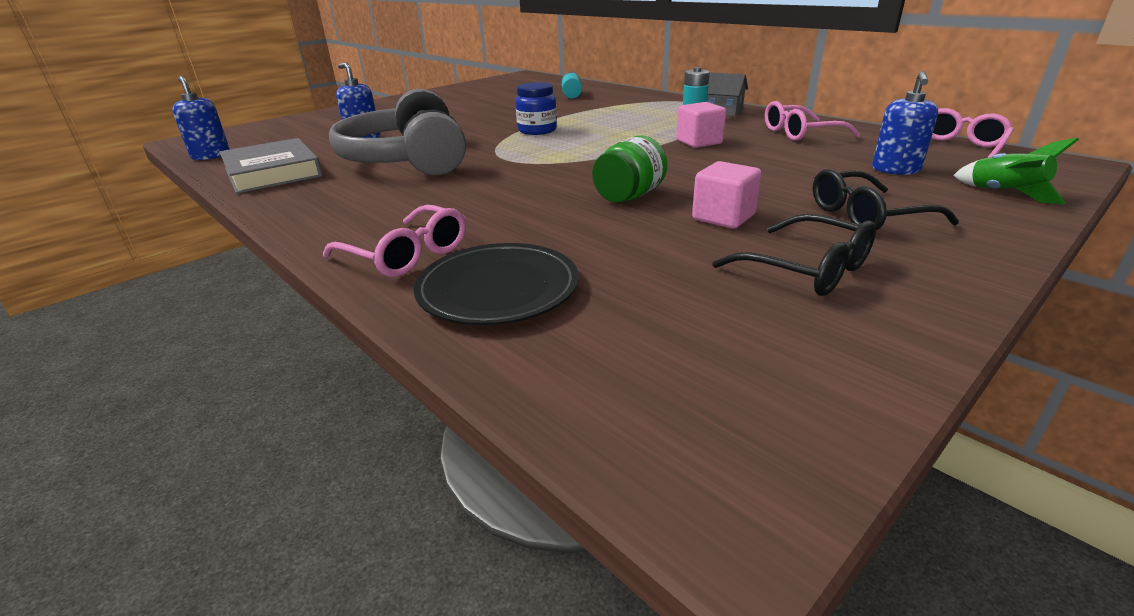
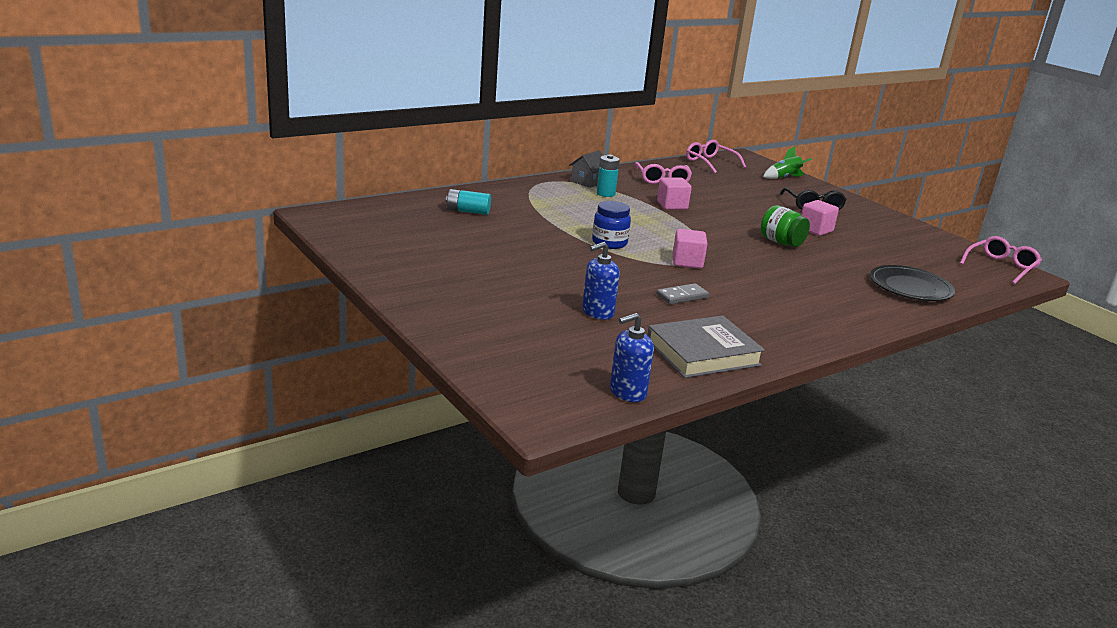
camera: 85 degrees left, 5 degrees down
pink glasses [323,205,466,277] -> pink glasses moved to [960,236,1042,284]
grey headphones [329,89,466,175] -> grey domino [656,283,709,304]
black glasses [712,214,876,296] -> none
blue soap dispenser [872,71,938,175] -> none
none -> pink cube [673,229,707,269]

